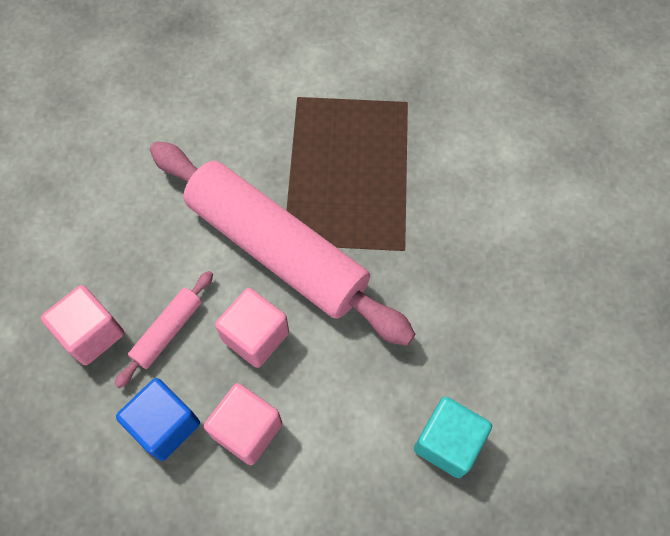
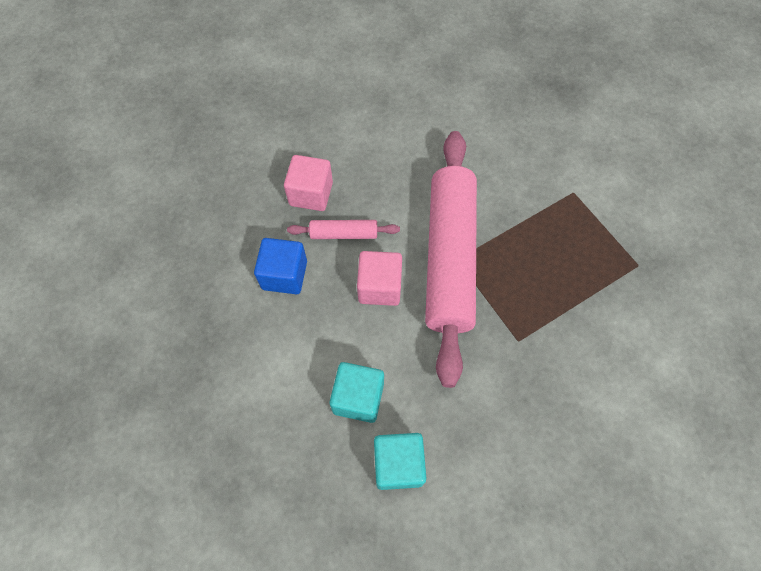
camera: 55 degrees right, 0 degrees up
pink cube [204,383,282,465] -> none
none -> turquoise cube [330,362,384,423]

